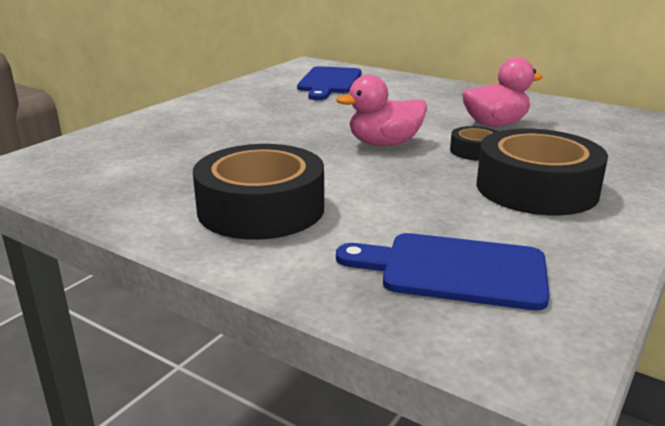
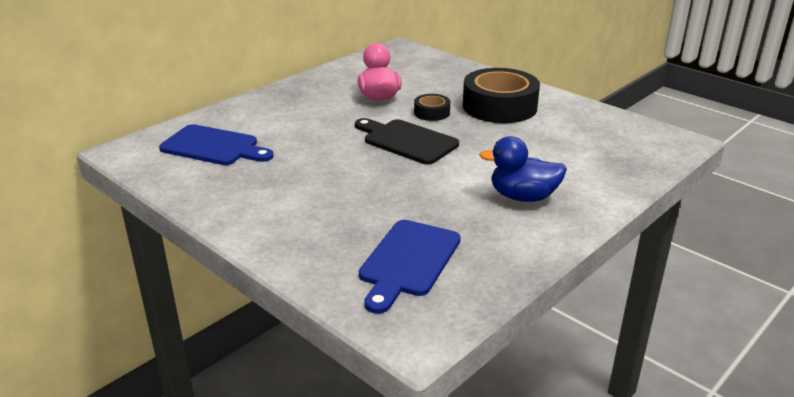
camera: 80 degrees left, 5 degrees up
black tape [193,144,324,240] -> blue duck [479,136,567,202]
pink duck [336,75,427,146] -> black cutting board [355,118,459,165]
blue cutting board [336,233,550,310] -> blue cutting board moved to [359,220,461,314]

